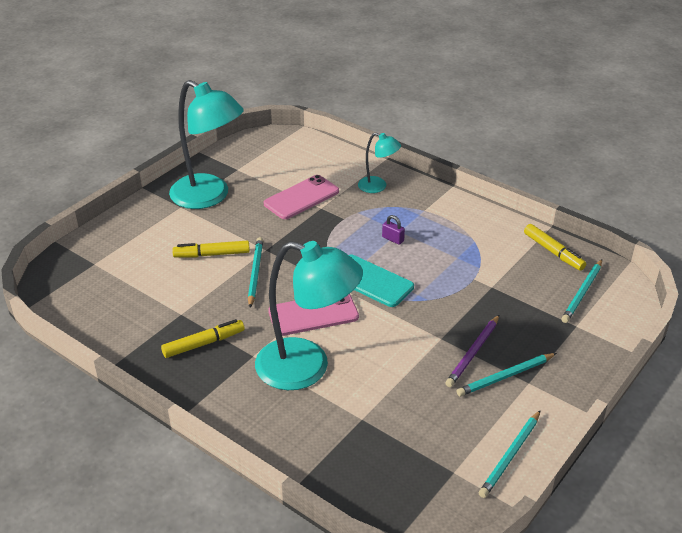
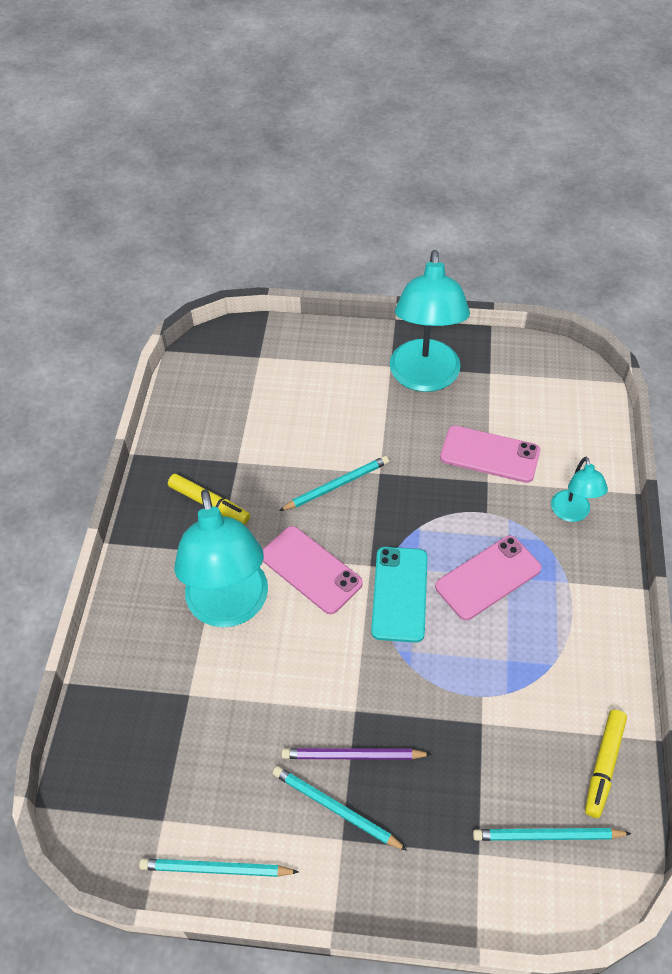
camera: 60 degrees right, 15 degrees up
yellow marker [172,241,250,257] -> none
purple padlock [382,215,405,245] -> pink phone [435,536,542,620]

